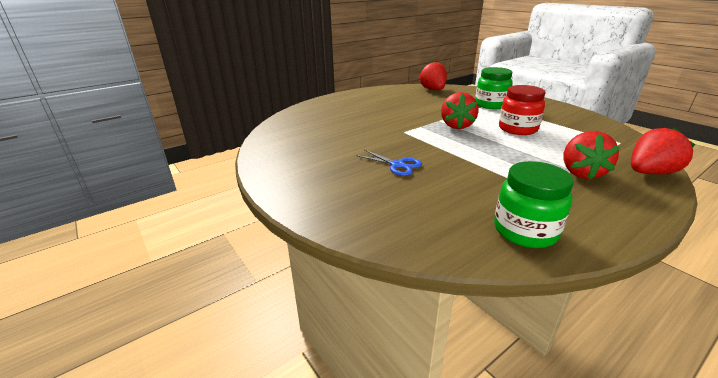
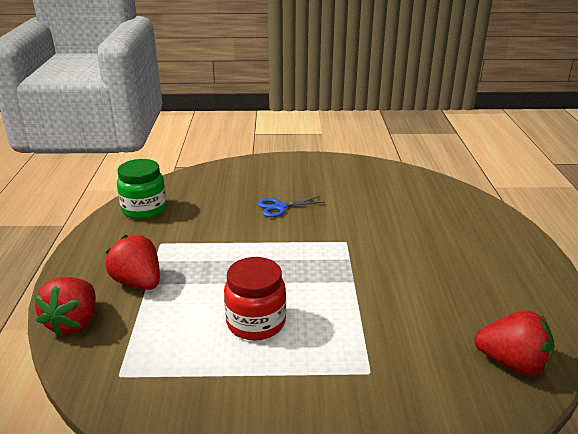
camera: 125 degrees right, 0 degrees up
red strawberry [441,92,479,129] -> none
green jar [475,67,513,109] -> none

